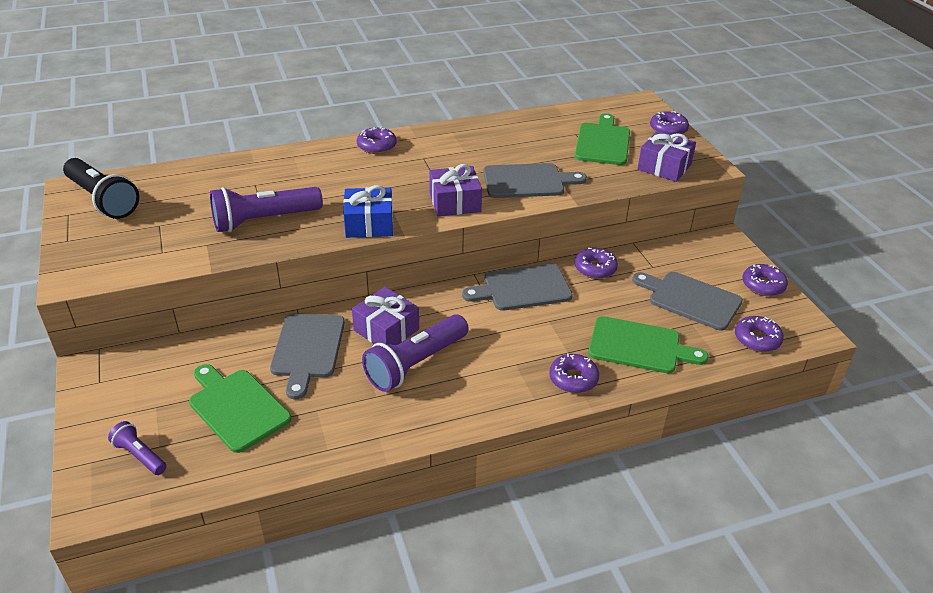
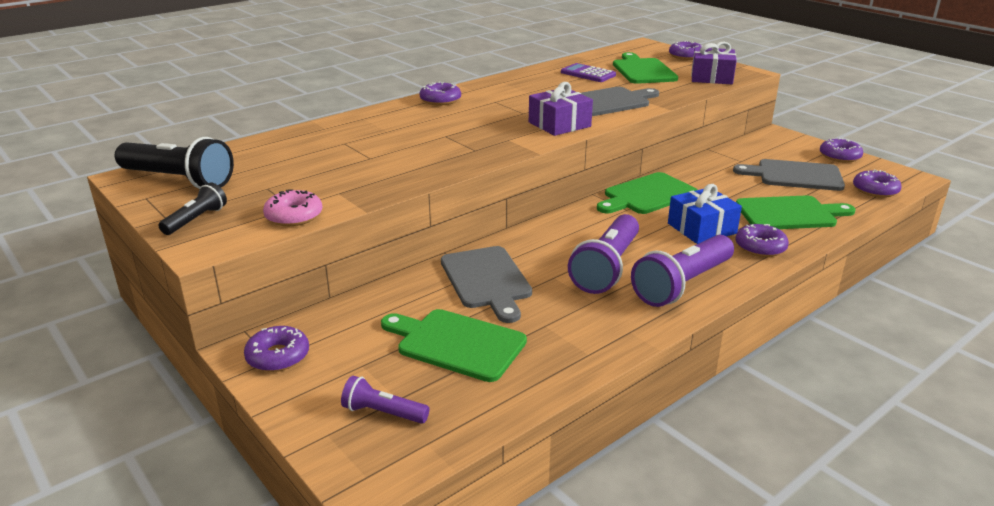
camera: 20 degrees left, 10 degrees down
purple flashlight [210,187,323,232] -> purple flashlight moved to [631,235,734,307]
blue gift [343,185,393,238] -> blue gift moved to [668,184,742,244]
purple gift [352,287,419,345] -> none
grey cutting board [462,264,573,311] -> green cutting board [597,172,698,214]
purple donut [575,248,618,279] -> purple donut moved to [244,326,309,372]
none -> black flashlight [159,183,227,235]
none -> pink donut [263,189,322,226]
none -> purple calculator [561,63,616,82]

